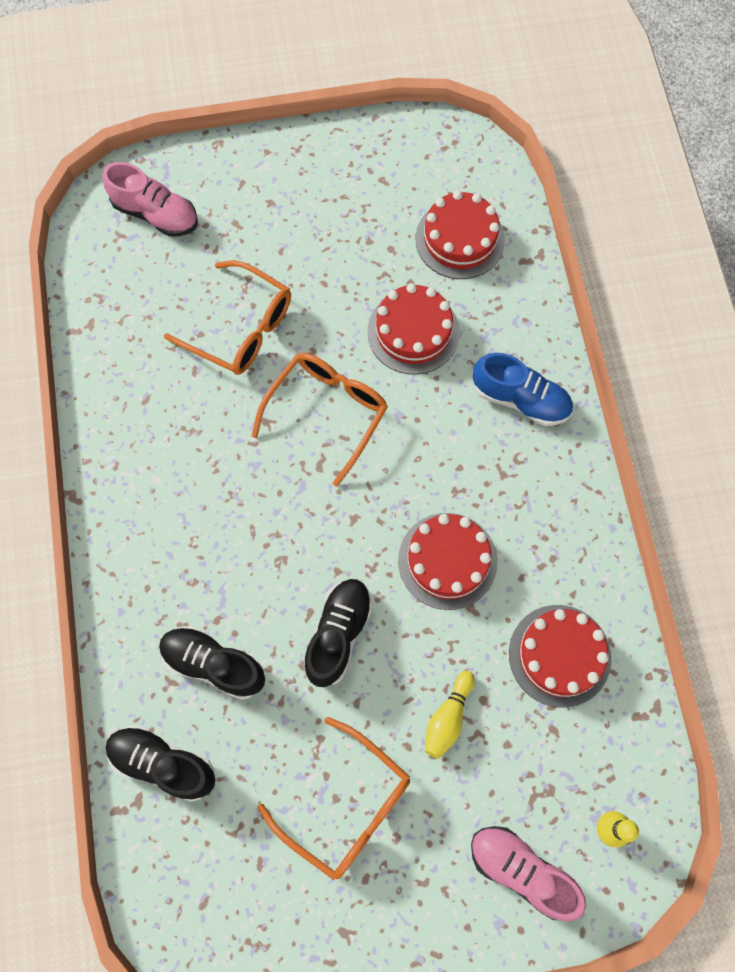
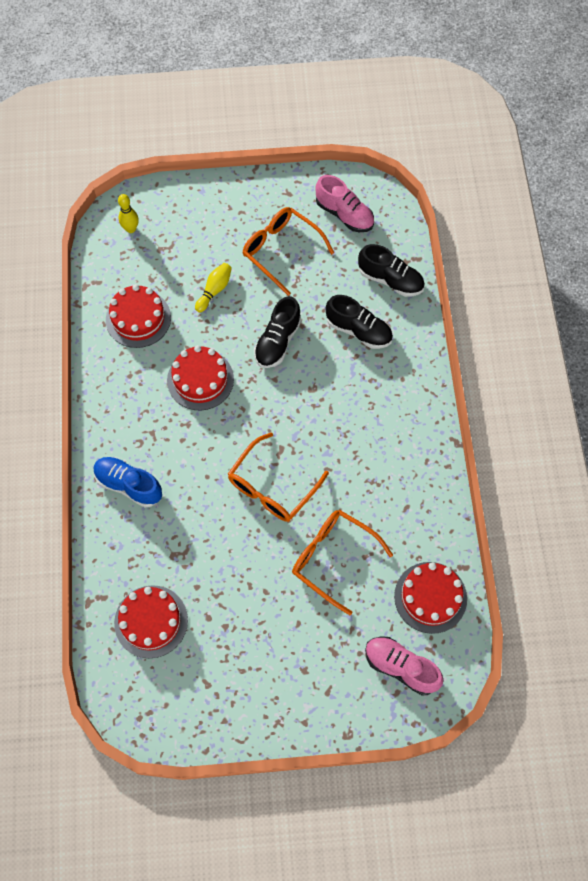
camera: 175 degrees left, 5 degrees down
red cake [367,283,460,375] -> red cake moved to [394,562,467,634]
pink shoe [471,826,586,921] -> pink shoe moved to [316,175,374,232]

